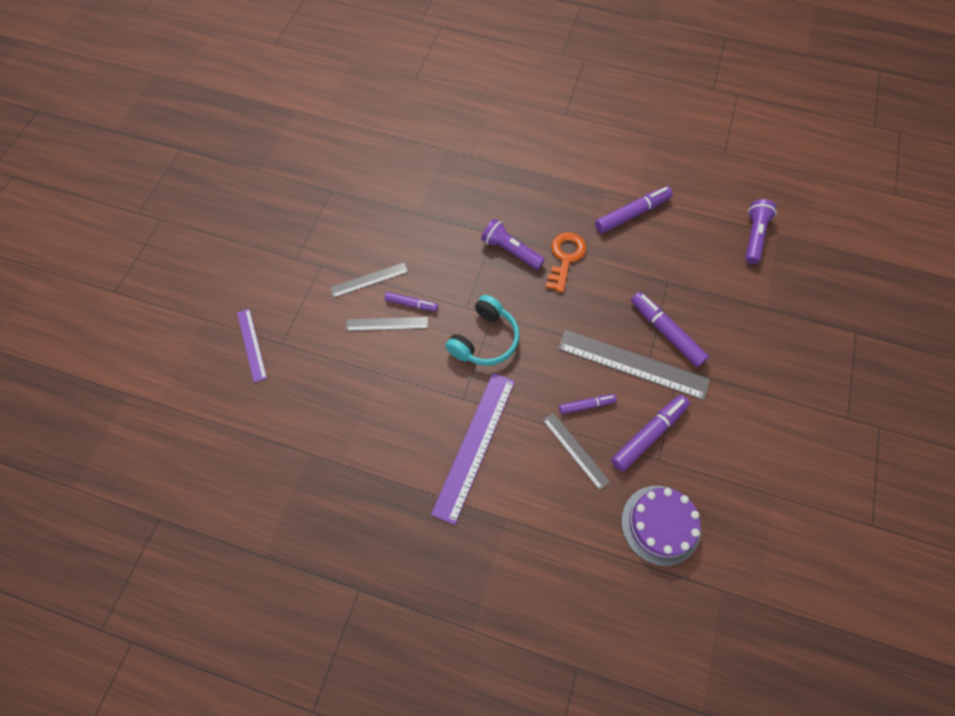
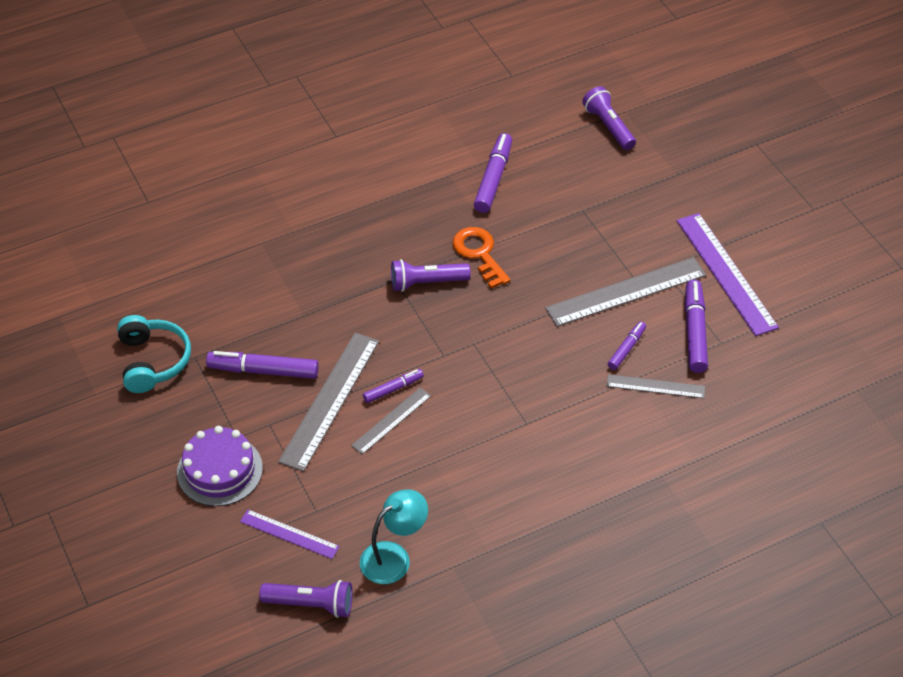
camera: 45 degrees left, 15 degrees down
grey ruler [330,262,408,298] -> grey ruler [278,333,379,472], size x1.80
purple ruler [431,373,515,525] -> purple ruler moved to [677,213,779,336]
turquoise headphones [445,295,520,366] -> turquoise headphones moved to [117,315,191,393]
purple cake [621,486,701,566] -> purple cake moved to [177,426,263,506]
purple marker [631,292,709,367] -> purple marker moved to [206,351,319,379]
none -> purple flashlight [259,580,353,618]
none -> turquoise lamp [360,489,428,584]

